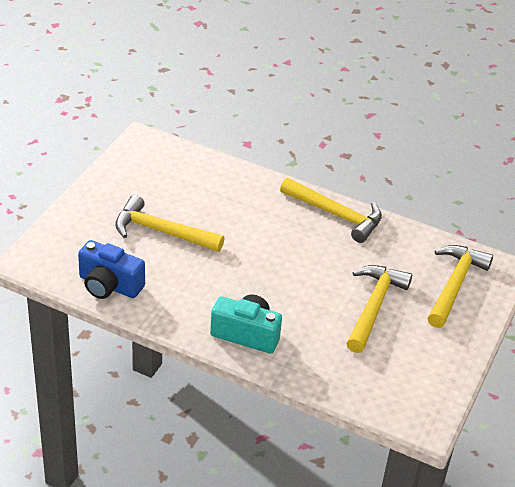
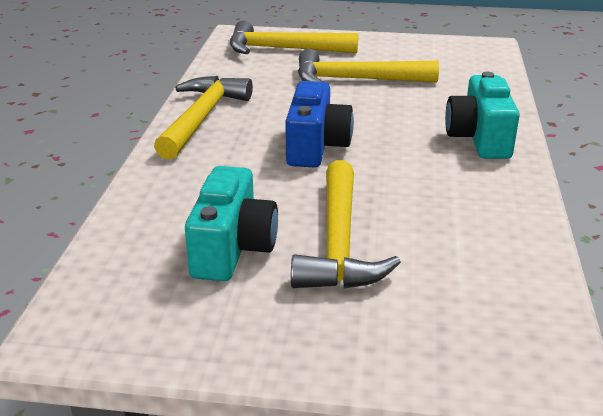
camera: 105 degrees left, 10 degrees down
blue camera [78,240,145,299] -> blue camera moved to [285,81,354,168]
none -> turquoise camera [185,166,278,281]

